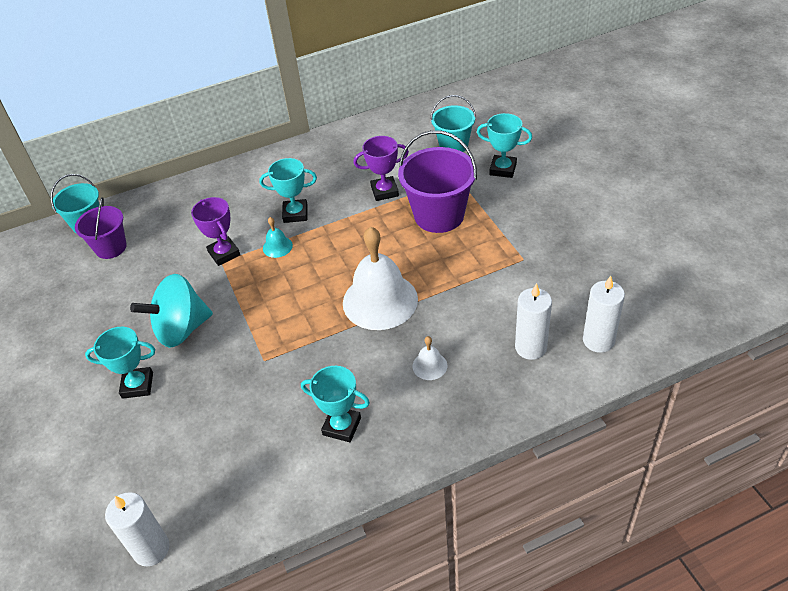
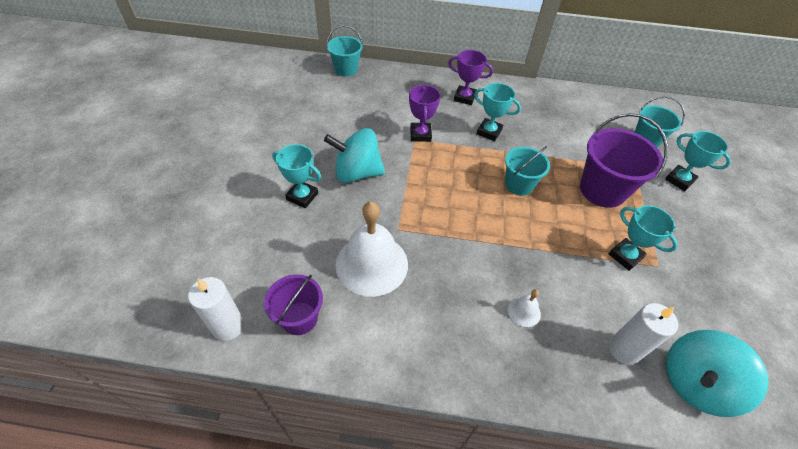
camera: 25 degrees right, 5 degrees up
purple bucket [75,197,127,259] -> purple bucket moved to [264,274,323,335]
turquoise bell [263,217,293,258] -> none
turquoise trophy [301,366,370,442] -> turquoise trophy moved to [609,205,678,271]
white bell [343,227,418,330] -> white bell moved to [336,201,408,297]
purple trophy [354,136,409,201] -> purple trophy moved to [448,50,493,105]
white candle [583,276,625,353] -> turquoise spinning top [666,330,768,417]
none -> turquoise bucket [505,146,550,196]

